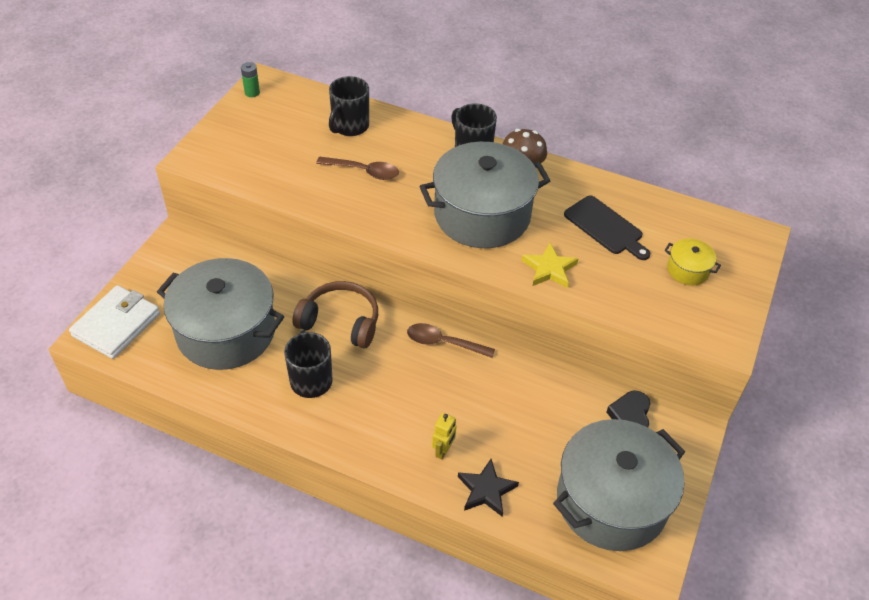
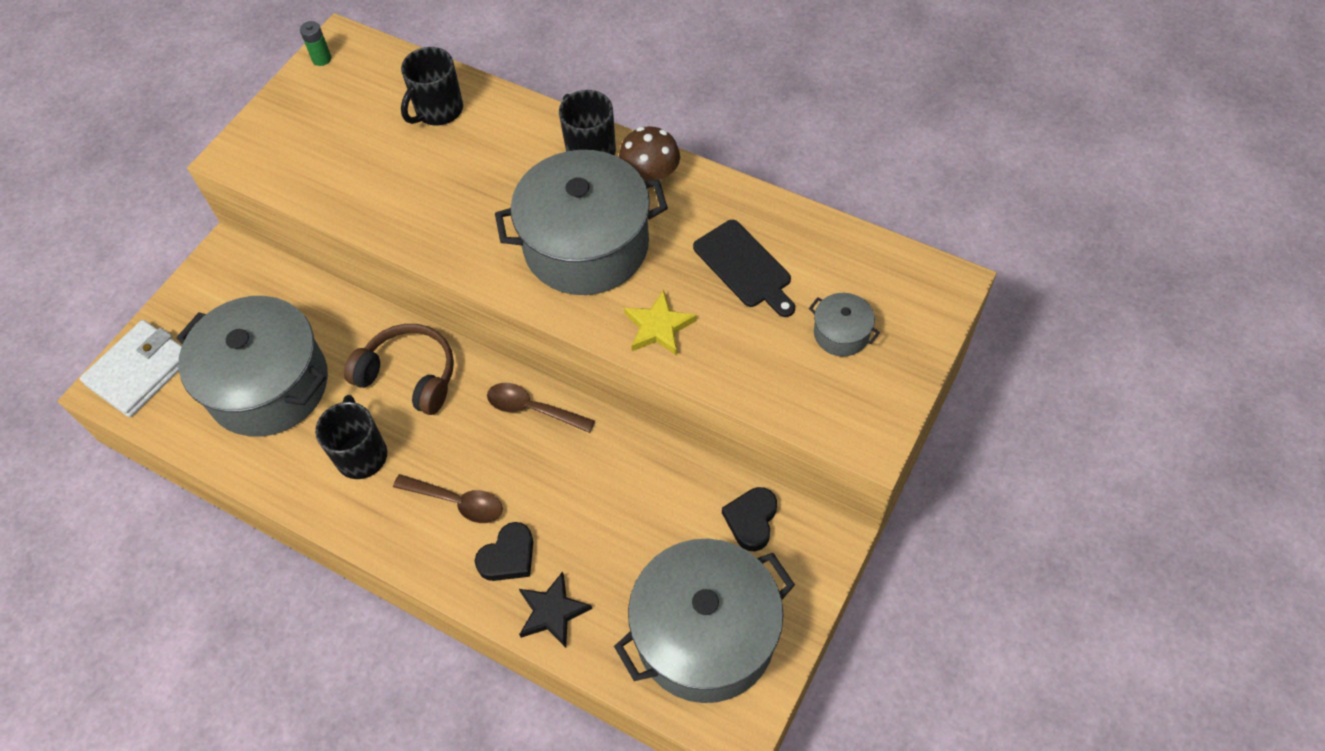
camera: 10 degrees right, 10 degrees up
brown spoon [316,156,399,180] -> brown spoon moved to [393,474,503,523]
yellow robot [432,413,456,459] -> black heart [475,522,533,581]
yellow pot [665,238,721,285] -> grey pot [809,293,880,356]

